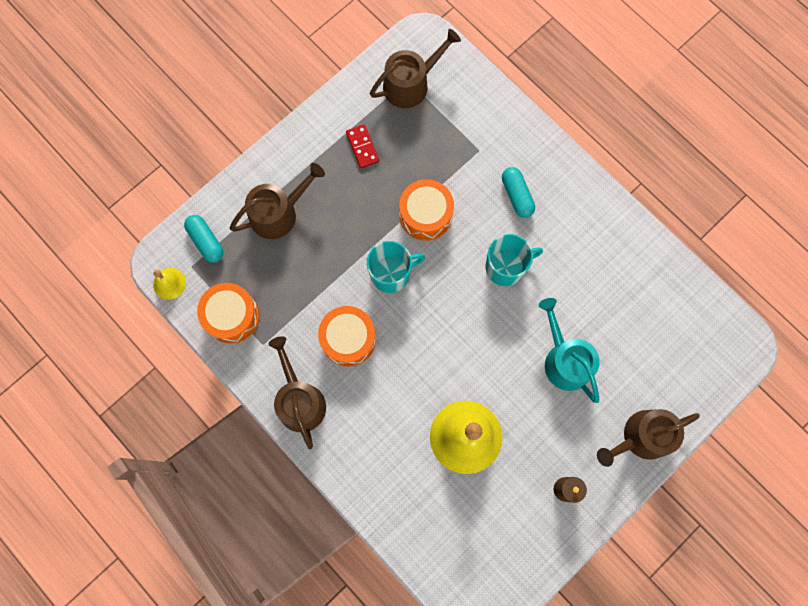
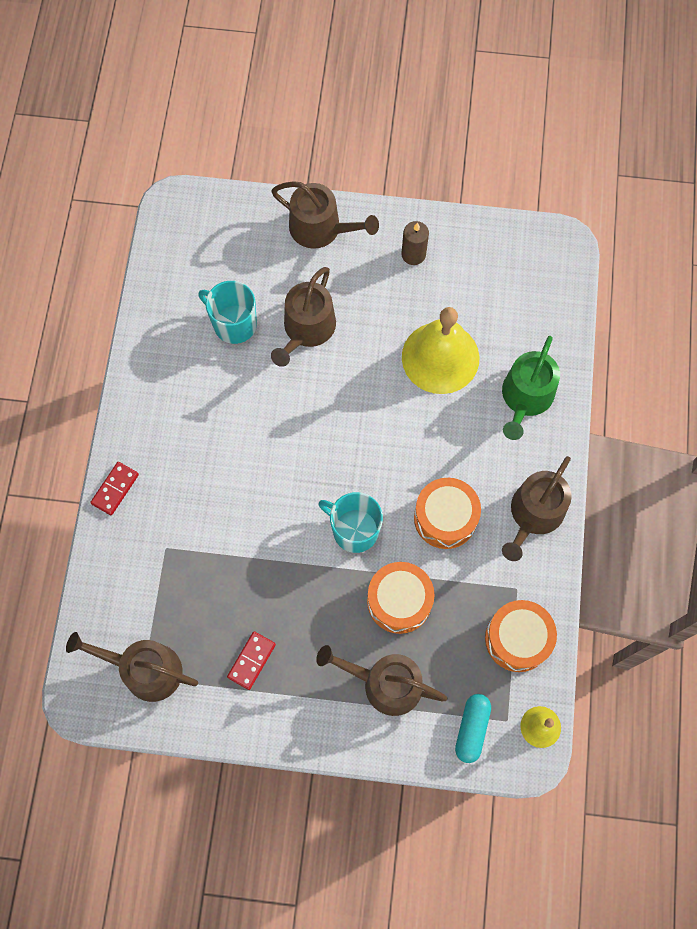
camera: 130 degrees left, 5 degrees down
orange drum [399,179,454,241] -> orange drum moved to [367,562,435,634]
turquoise mug [486,234,543,286] -> turquoise mug moved to [198,281,257,344]
turquoise capsule [502,167,535,218] -> none
turquoise watering can [539,298,600,403] -> brown watering can [271,267,336,367]
none -> red domino [90,462,139,516]
none -> green watering can [502,336,560,440]

